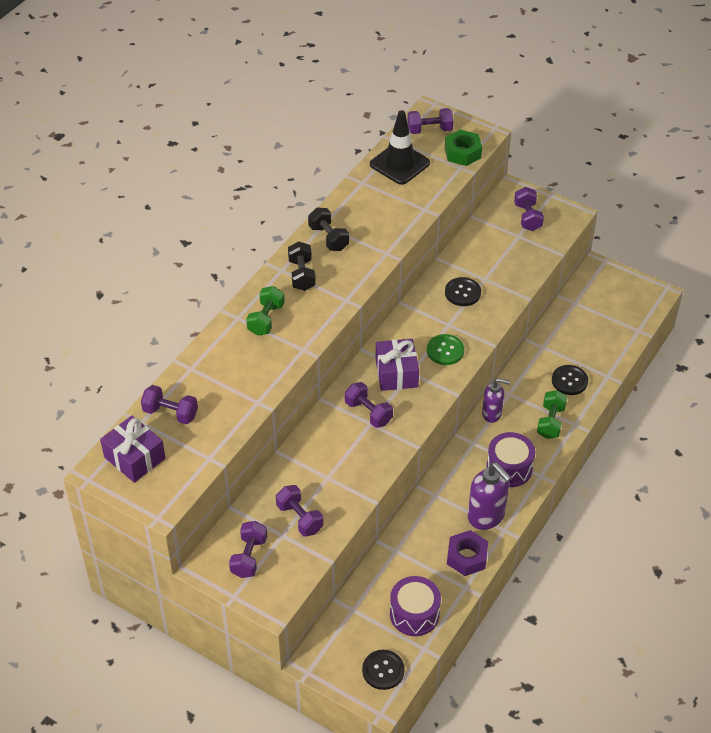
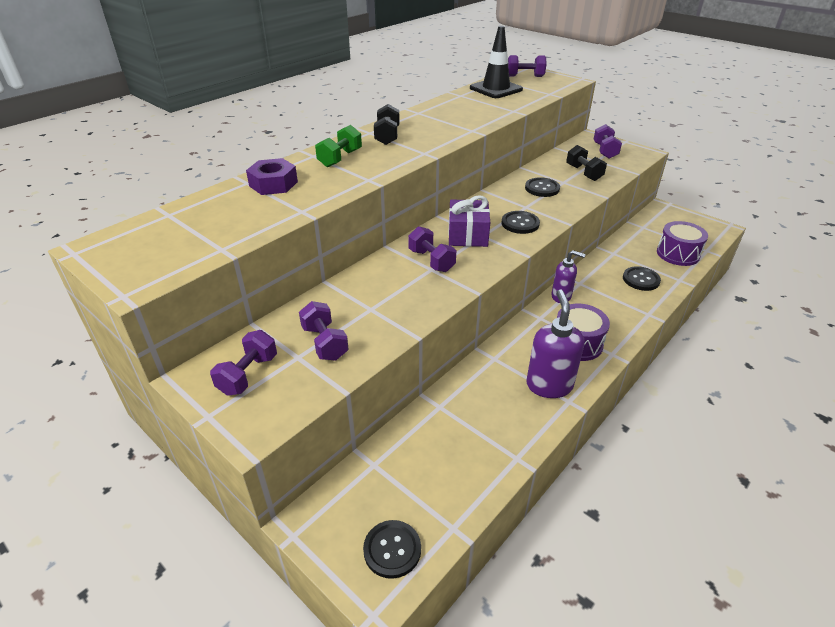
camera: 10 degrees right, 10 degrees down
purple gift [100,416,165,483] -> none
purple dumbbell [141,385,198,424] -> none
black dumbbell [308,208,349,251] -> black dumbbell moved to [566,145,607,181]
purple drum [390,576,441,636] -> purple drum moved to [657,221,708,266]
green button [427,334,464,365] -> black button [502,211,540,234]
green nut [445,129,482,166] -> none
purple nut [447,530,488,576] -> purple nut moved to [246,158,298,195]
purple soap dispenser [468,462,512,530] -> purple soap dispenser turned 150 degrees counterclockwise [527,289,584,398]
green dumbbell [537,390,567,439] -> none

